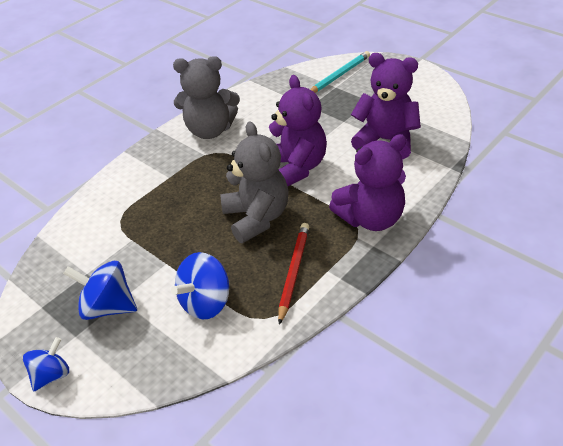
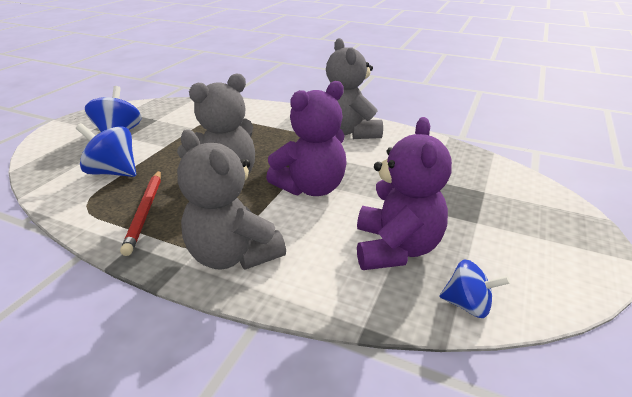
camera: 70 degrees right, 10 degrees down
blue spinning top [23,337,69,392] -> blue spinning top moved to [439,259,510,318]
red pencil [278,223,309,325] -> red pencil turned 90 degrees clockwise [120,170,161,256]
turquoise pencil [310,51,370,93] -> none
purple teddy bear [329,134,406,231] -> grey teddy bear [177,129,286,270]

